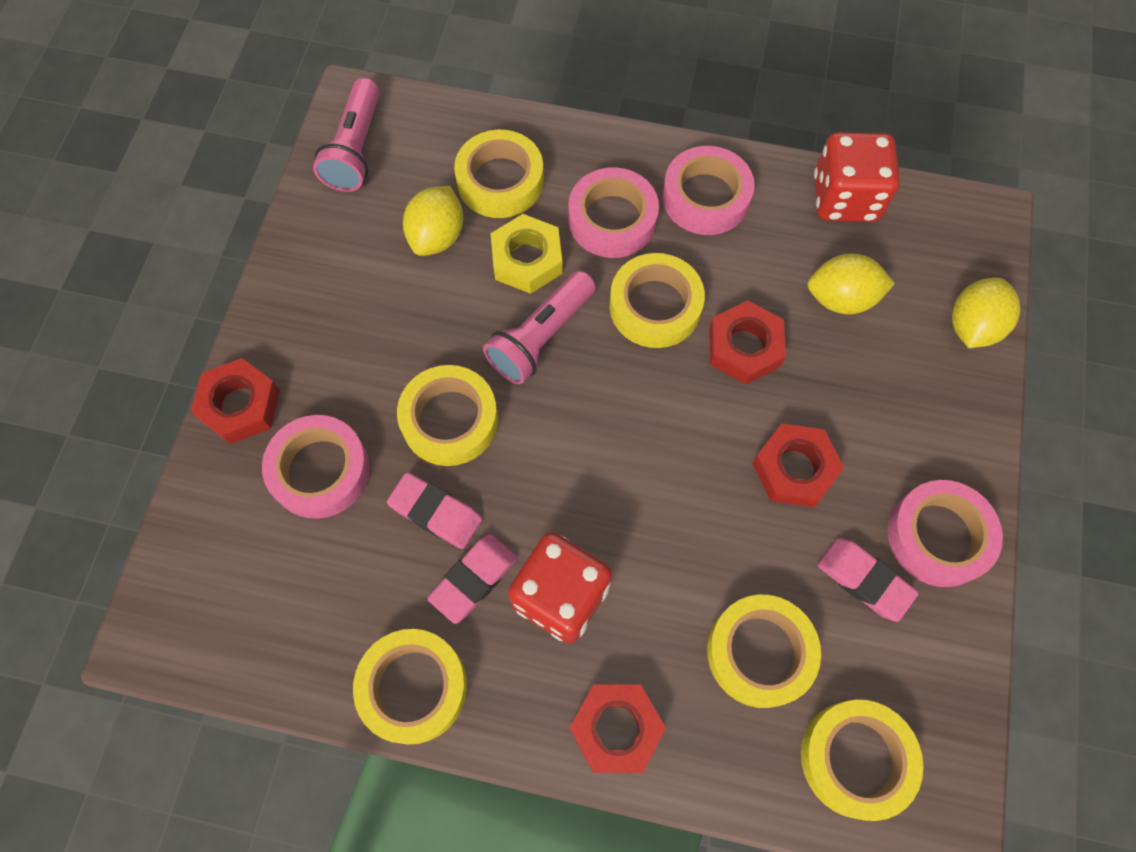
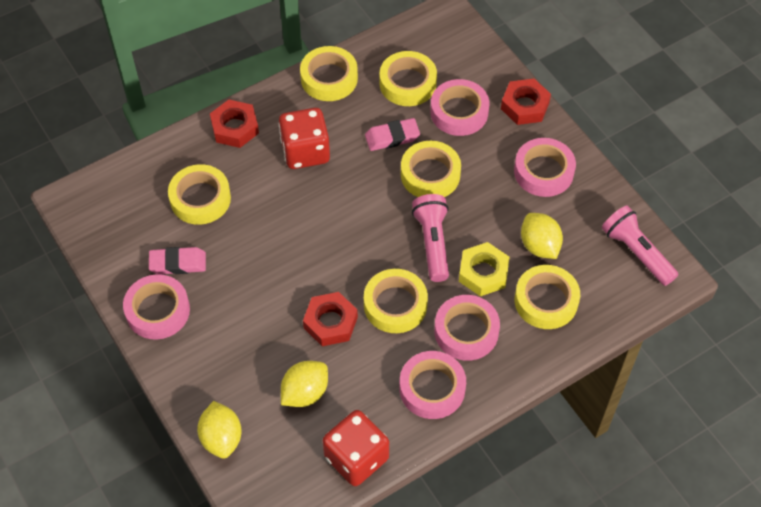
camera: 135 degrees right, 10 degrees down
pink eraser [428,534,517,624] -> none
red nut [752,423,844,508] -> none
yellow tape [801,700,923,821] -> yellow tape moved to [380,51,437,106]
none -> pink tape [514,138,576,197]

